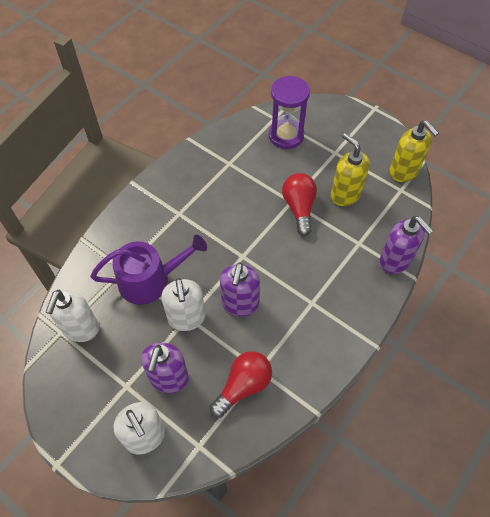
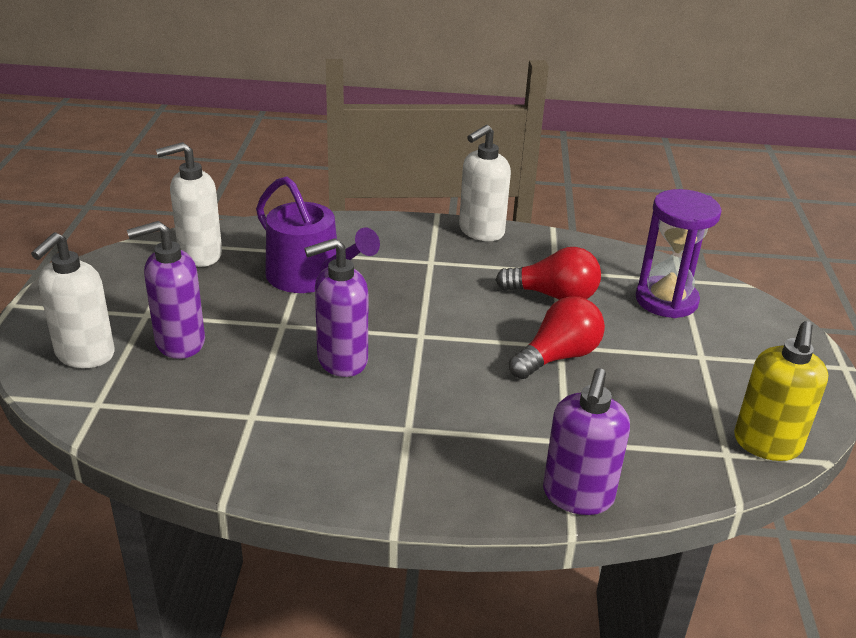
camera: 55 degrees right, 25 degrees down
white soap dispenser [161,278,205,331] -> white soap dispenser moved to [459,125,511,241]
red light bulb [210,351,272,418] -> red light bulb moved to [496,247,601,300]
yellow soap dispenser [331,133,370,206] -> none

